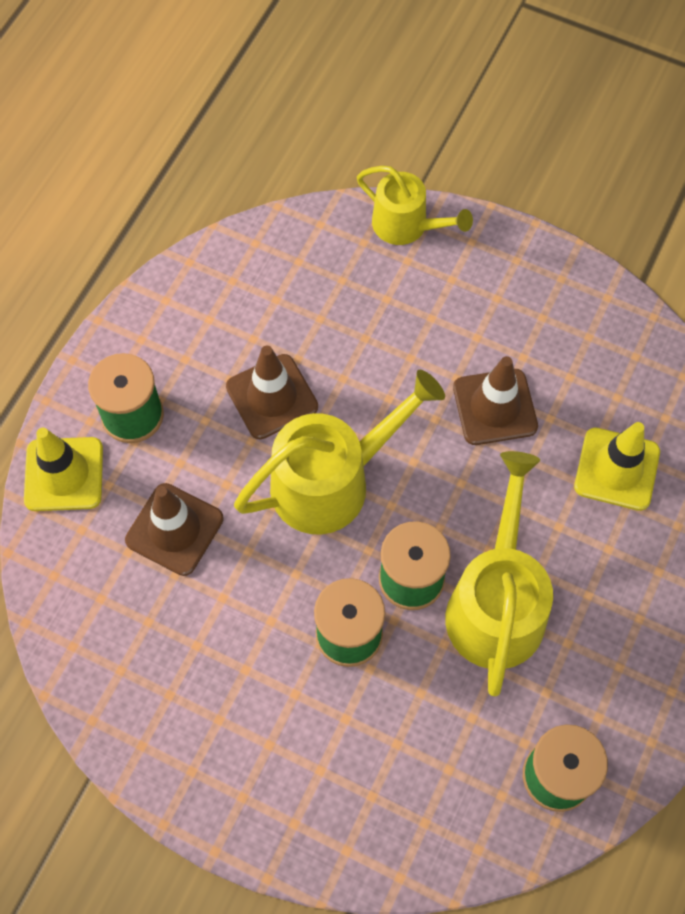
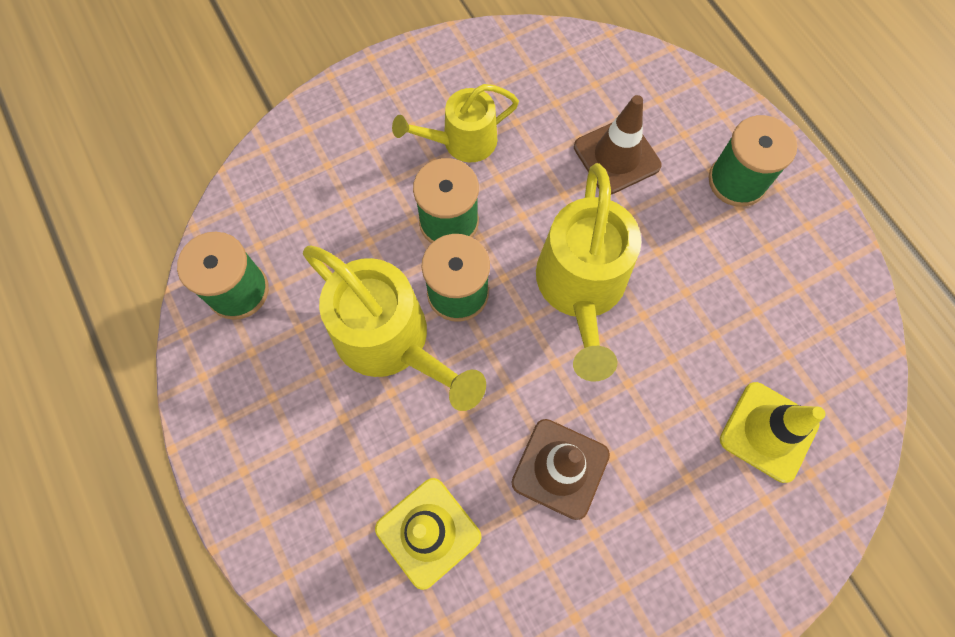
camera: 125 degrees right, 5 degrees up
yellow traffic cone [24,428,103,511] -> yellow traffic cone moved to [720,382,825,483]
brown traffic cone [226,346,318,439] -> none
yellow watering can [357,166,473,245] -> yellow watering can moved to [392,84,519,162]

